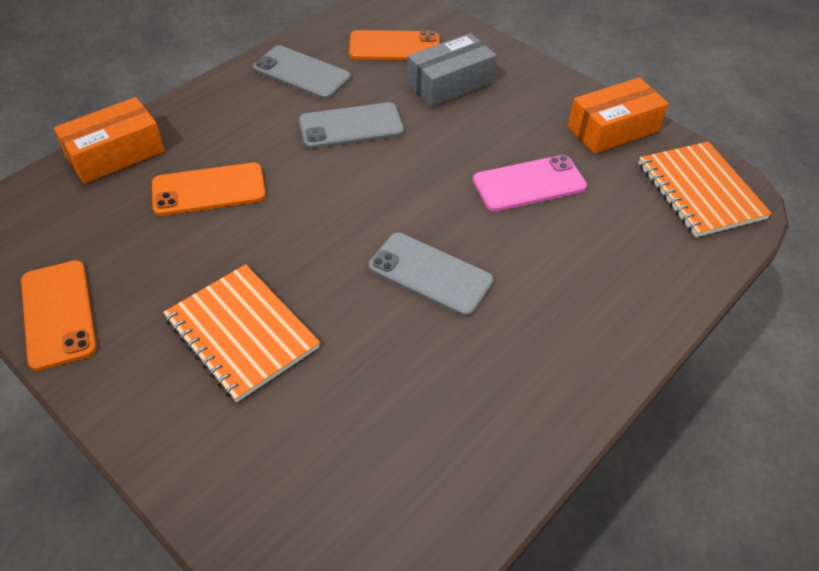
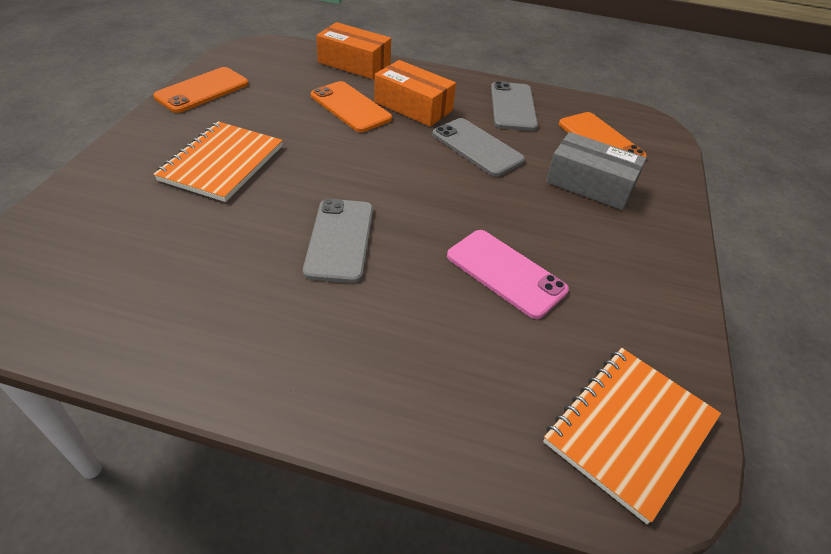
camera: 60 degrees right, 5 degrees down
orange box [568,77,669,154] -> orange box moved to [374,60,456,127]

